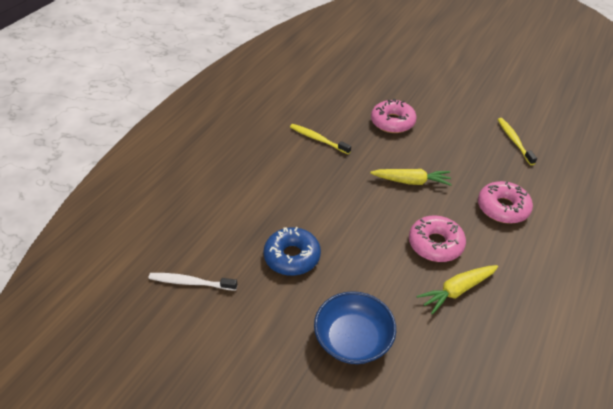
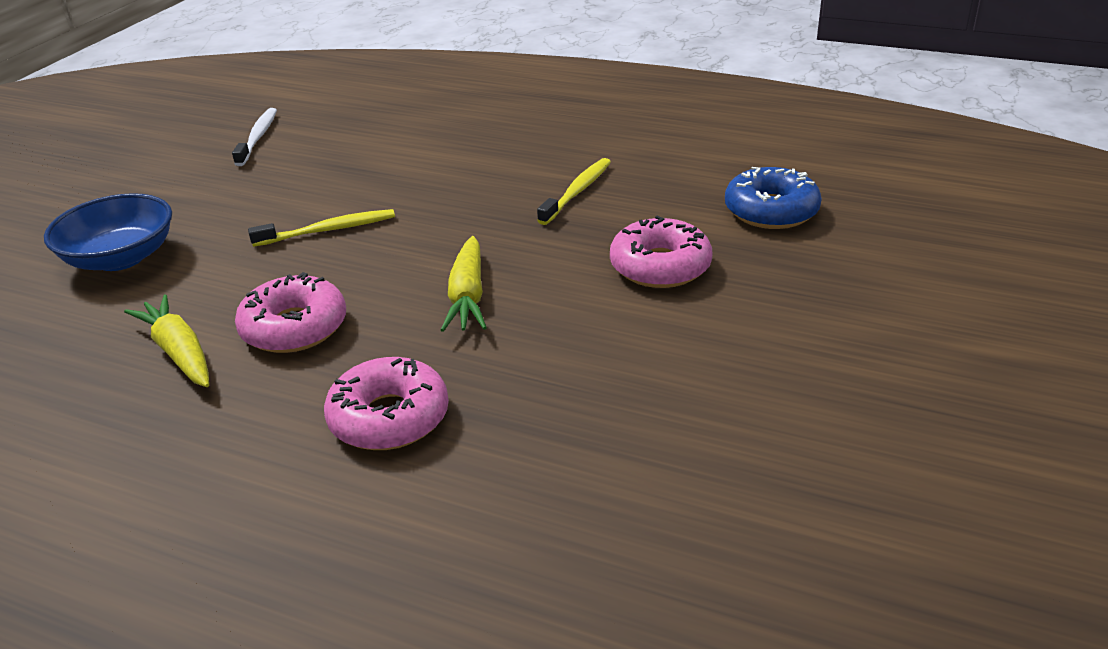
camera: 85 degrees right, 10 degrees down
blue donut [263,227,321,276] -> blue donut moved to [725,167,822,229]
yellow toothbrush [497,118,537,165] -> yellow toothbrush moved to [248,209,395,247]

